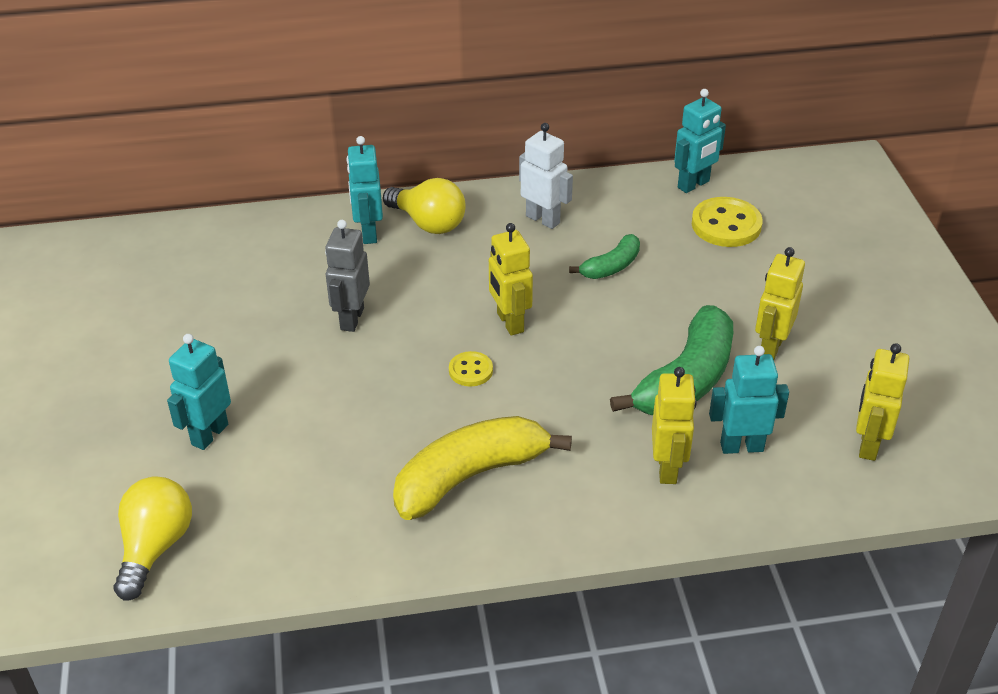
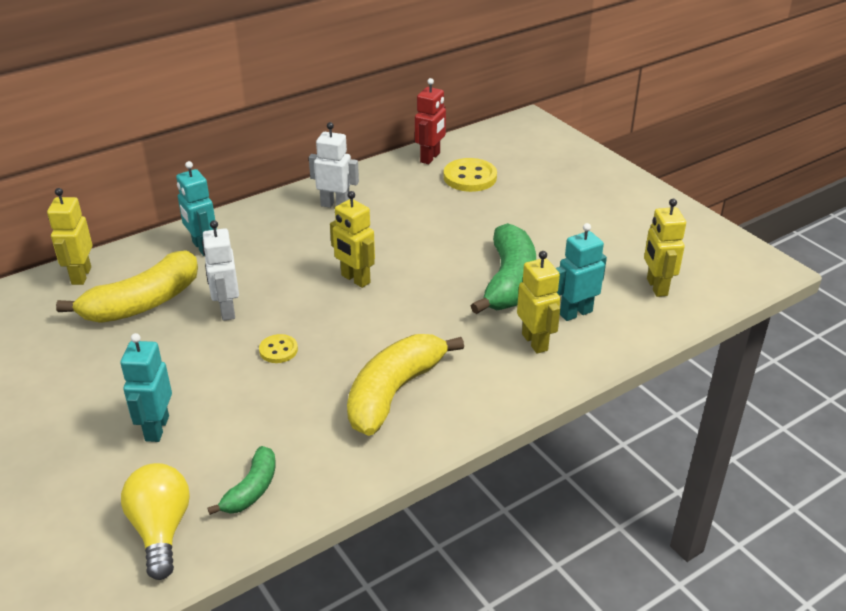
camera: 25 degrees left, 5 degrees down
grey robot [325,220,370,332] -> white robot [202,220,239,321]
yellow light bulb [383,178,466,234] -> none
yellow button [449,351,493,386] -> yellow button moved to [259,334,298,363]
green banana [569,234,640,279] -> green banana moved to [207,446,276,515]
turquoise robot [674,89,726,193] -> red robot [415,78,446,164]
yellow robot [755,247,805,360] -> yellow robot moved to [47,188,93,285]
none -> yellow banana [56,250,198,323]

